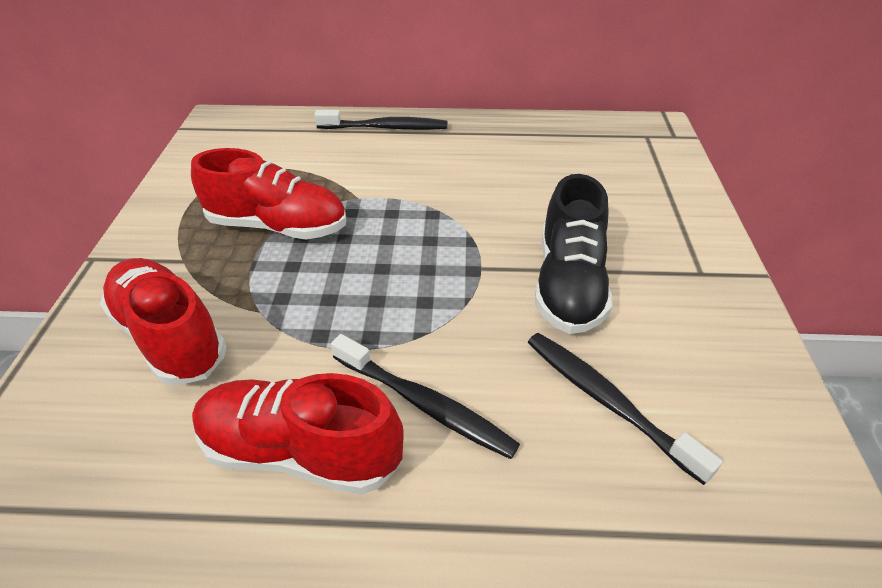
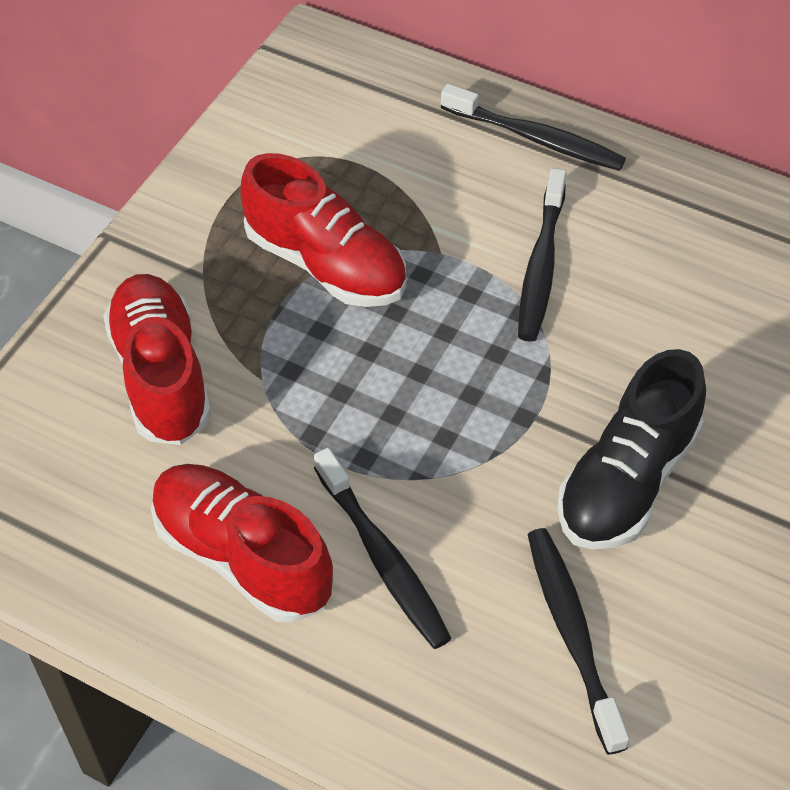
camera: 25 degrees right, 10 degrees up
none -> black toothbrush [518,168,567,342]

